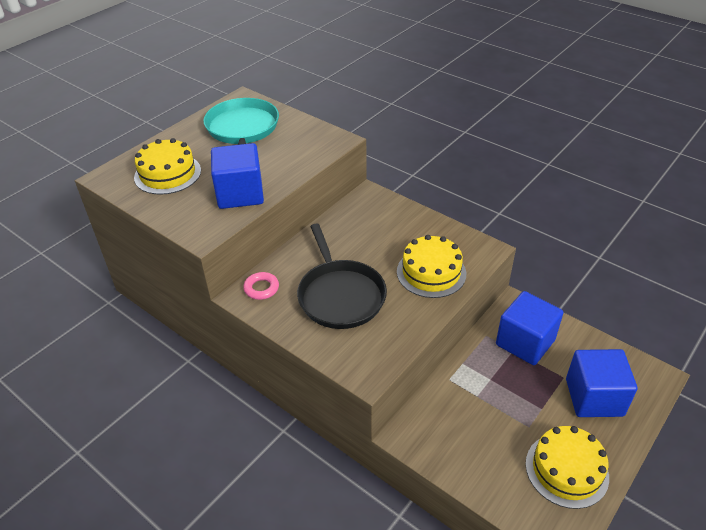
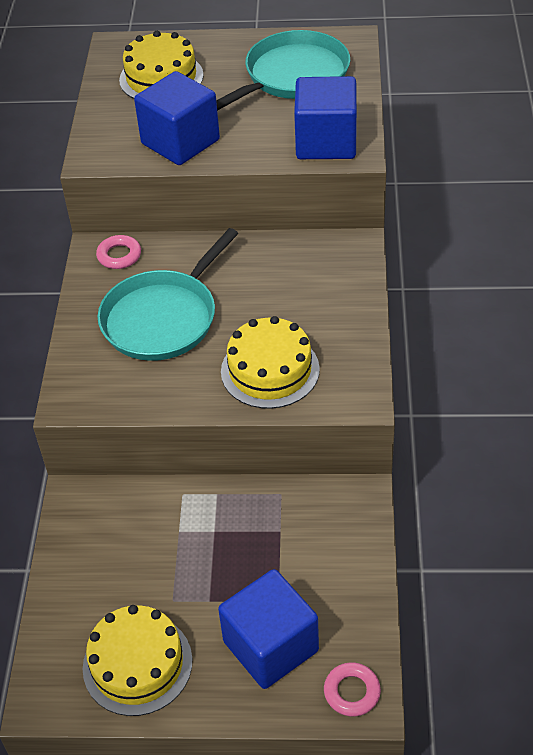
camera: 55 degrees right, 5 degrees up
black pan [297,223,387,329] -> turquoise pan [98,228,238,361]
blue cube [496,291,563,365] -> blue cube moved to [294,76,357,159]
none -> pink ring [324,662,381,717]

